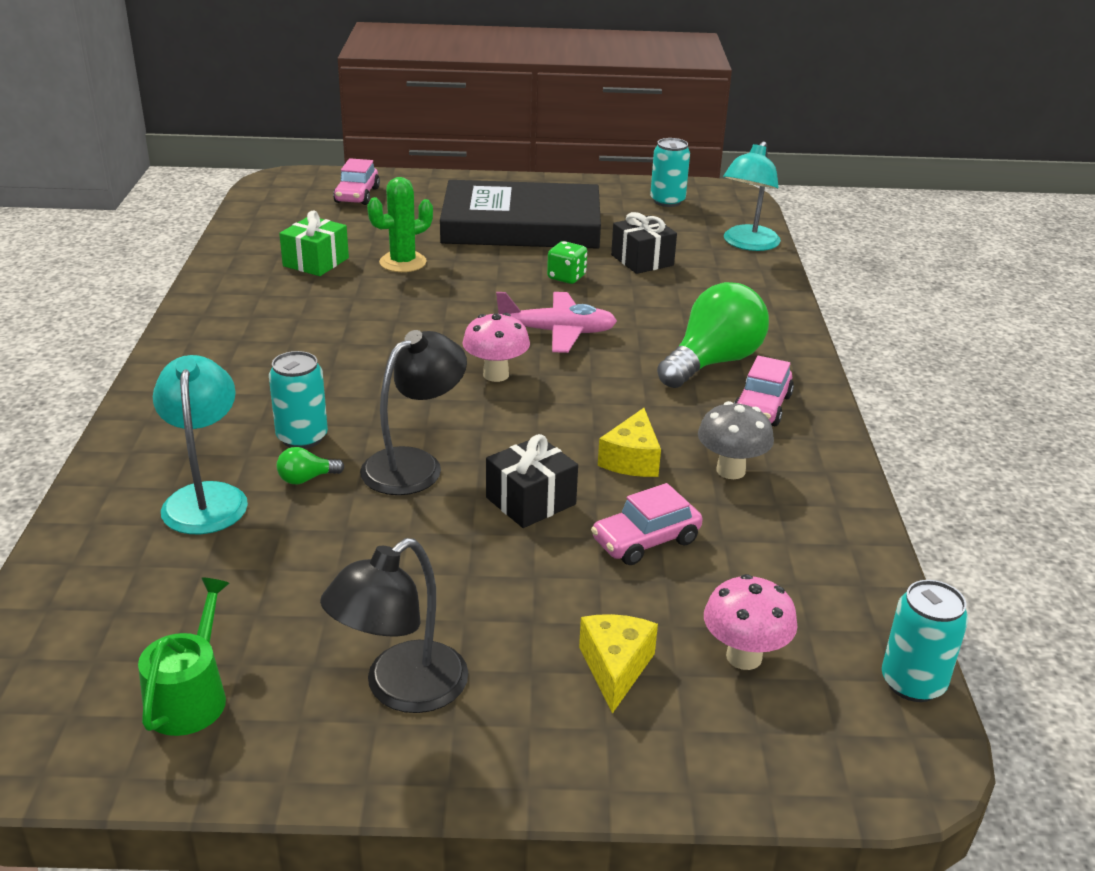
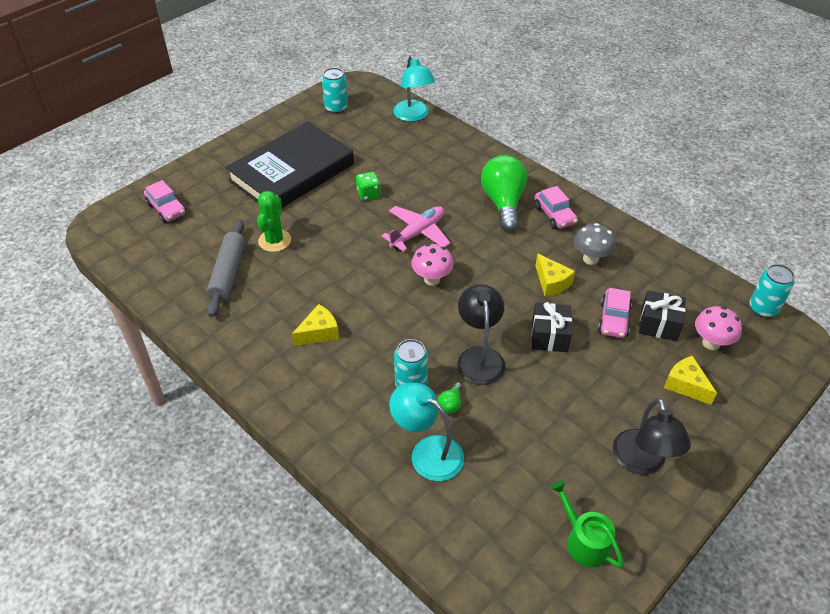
camera: 45 degrees left, 15 degrees up
green gift [279,210,349,276] -> grey rolling pin [206,220,245,317]
black gift [611,212,677,274] -> black gift moved to [639,290,686,341]
none -> yellow cheese [292,304,339,346]

